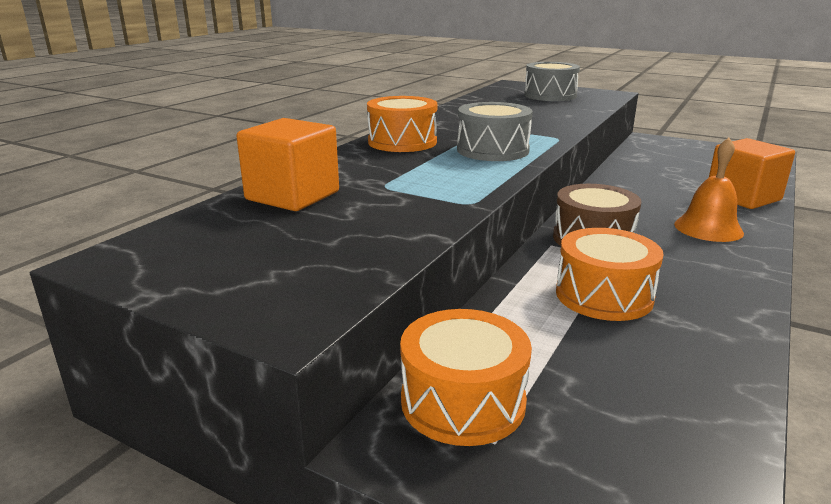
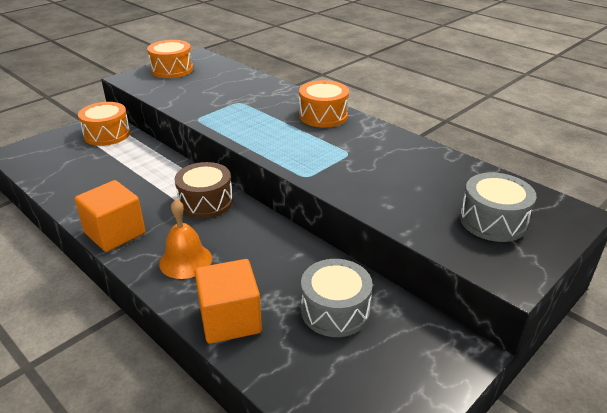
camera: 105 degrees right, 10 degrees up
orange cube [236,118,339,211] -> orange cube moved to [75,180,145,252]
grey drum [457,102,533,161] -> grey drum moved to [301,259,373,337]
orange drum [556,228,664,321] -> orange drum moved to [147,40,193,78]

